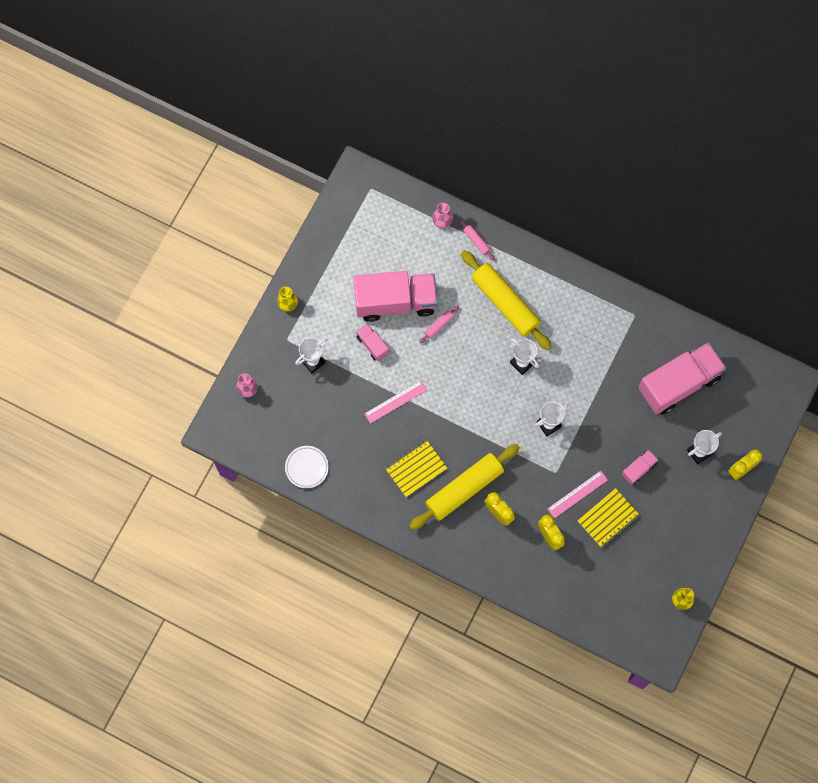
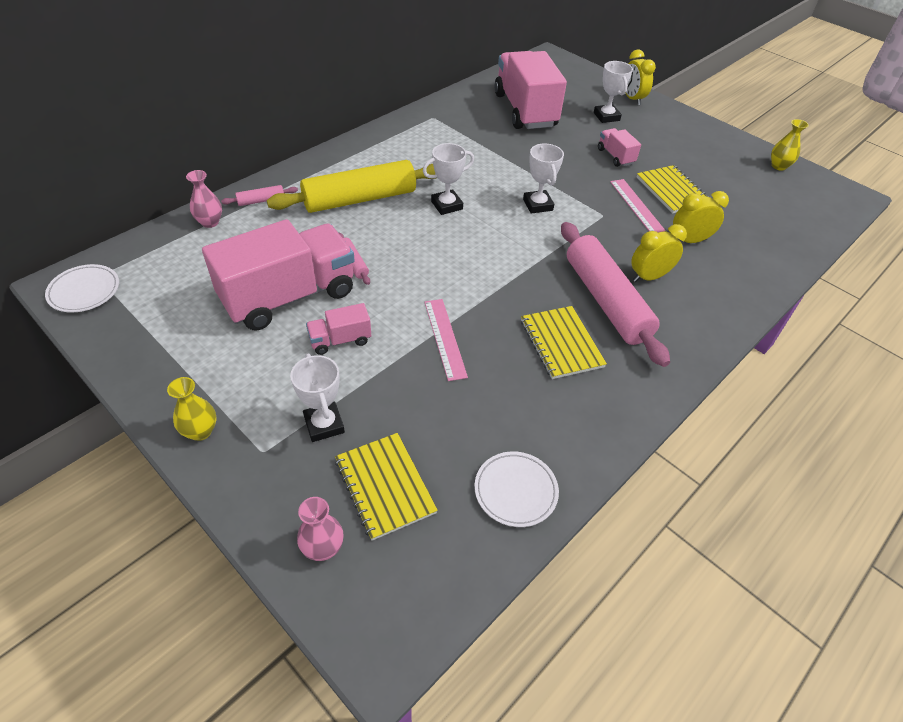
camera: 75 degrees left, 25 degrees down
pink truck [353,271,438,322] -> pink truck turned 45 degrees clockwise [202,219,355,331]
yellow rolling pin [409,444,520,530] -> pink rolling pin [561,222,670,367]
none -> white plate [45,264,119,312]
none -> yellow notebook [335,433,438,541]

